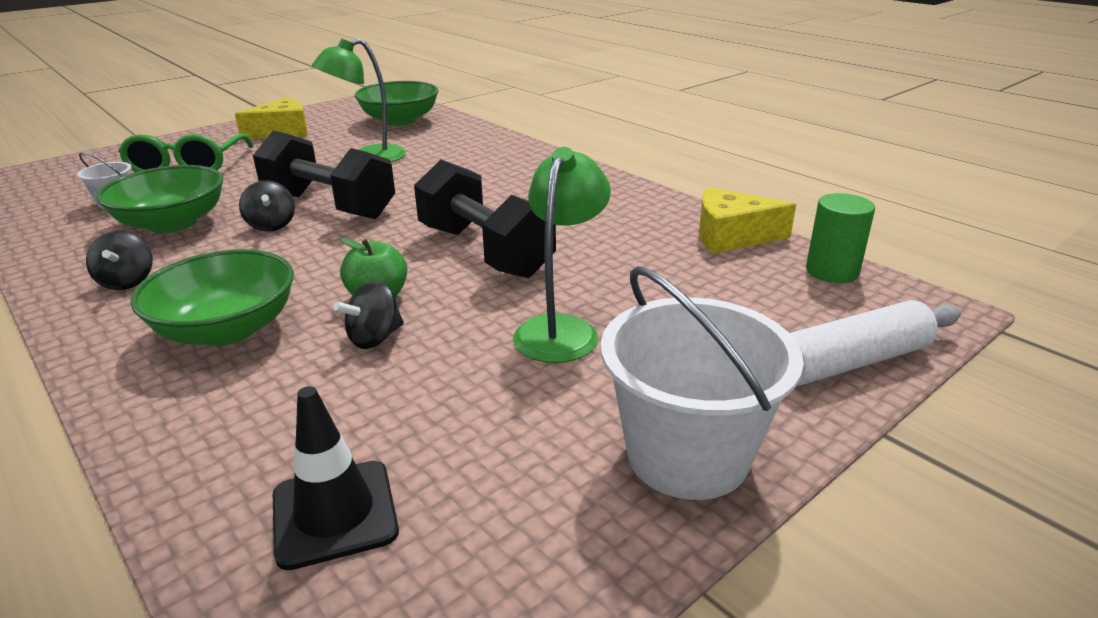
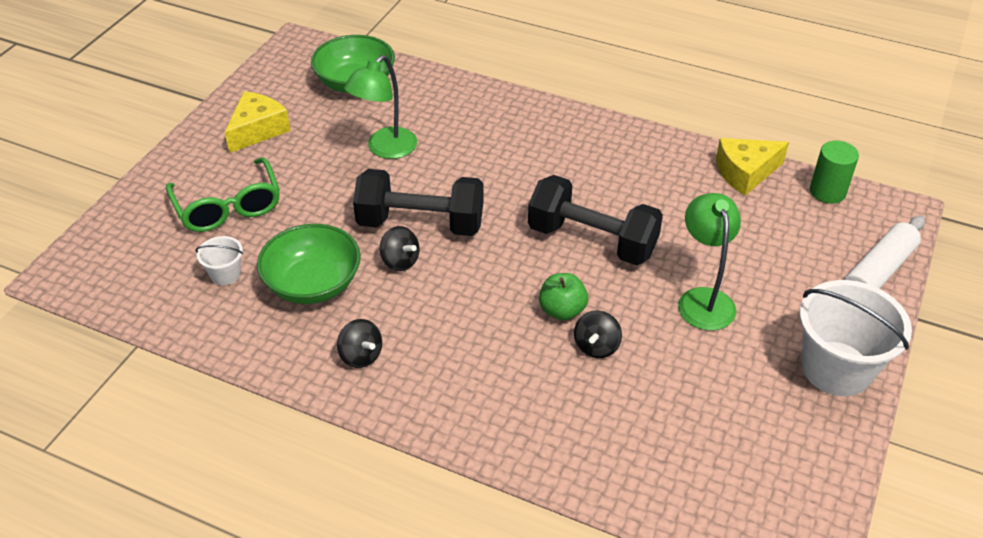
camera: 25 degrees left, 15 degrees up
green bowl [131,249,294,346] -> none
black traffic cone [273,386,399,570] -> none

